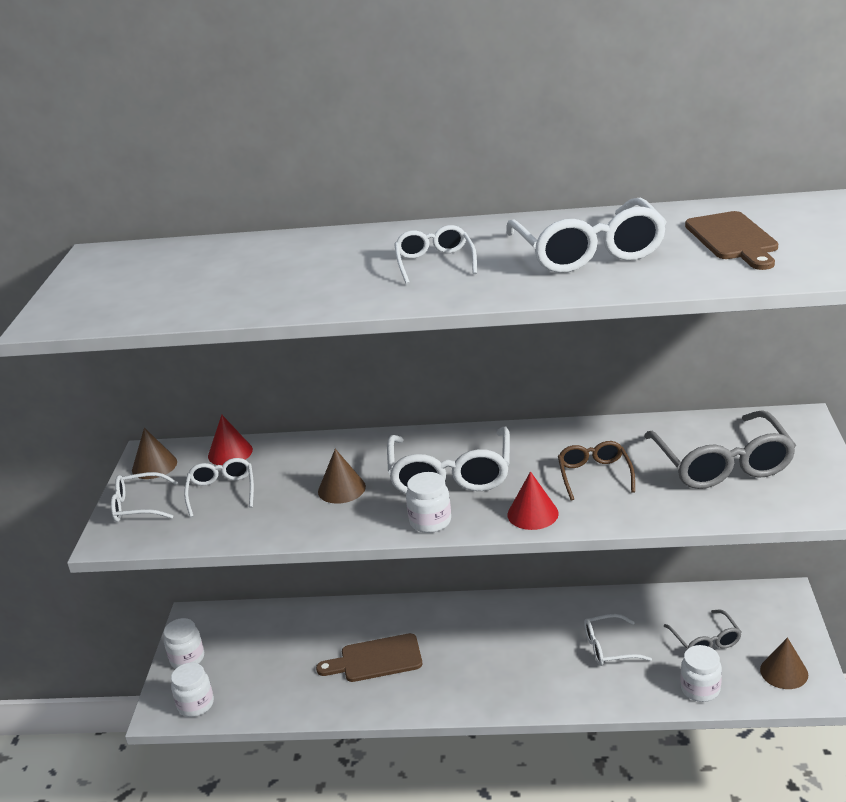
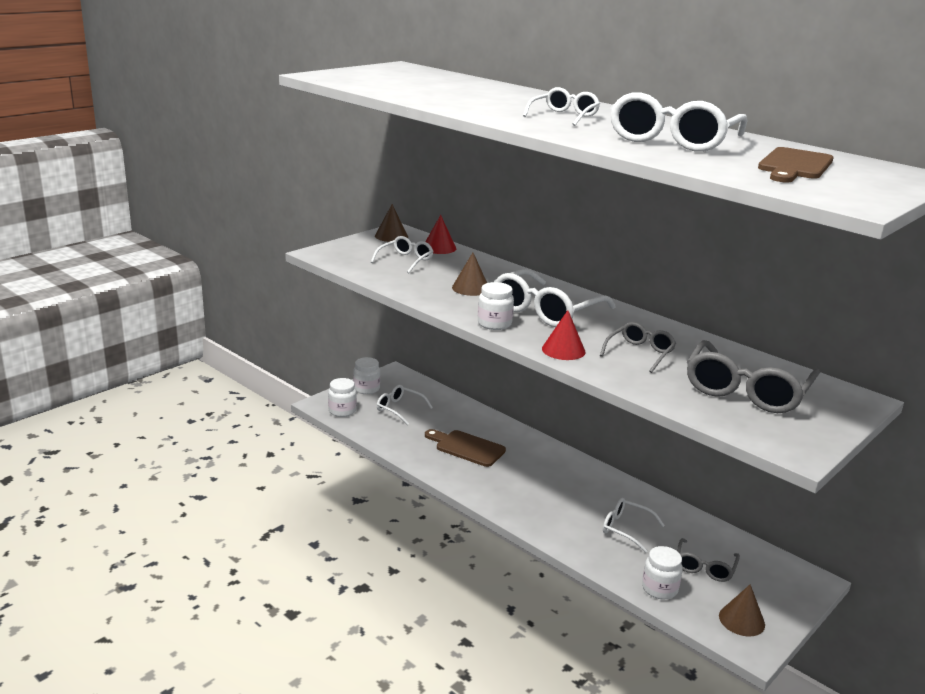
camera: 35 degrees right, 5 degrees down
white glasses [111,472,178,522] -> white glasses moved to [376,385,433,425]
brown glasses [558,441,635,501] -> grey glasses [600,322,676,373]

